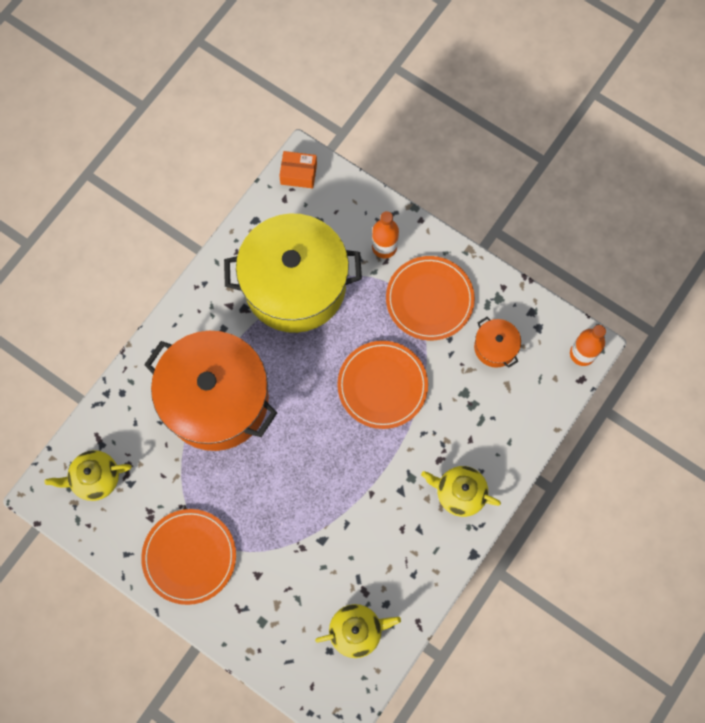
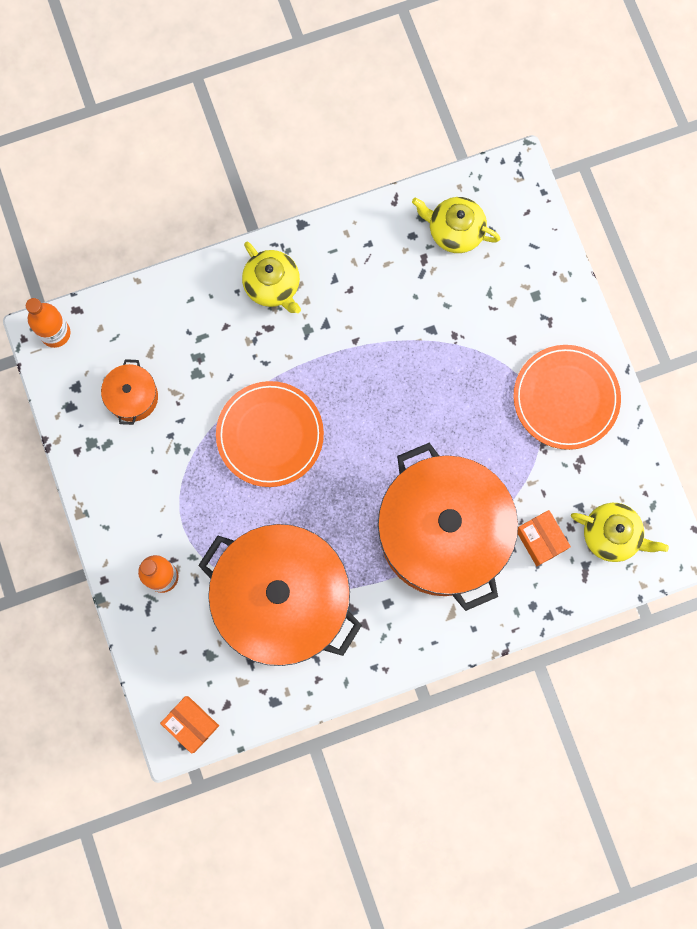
camera: 145 degrees left, 5 degrees up
yellow pot [224,213,362,333] -> orange pot [198,524,362,666]
orange plate [386,256,475,341] -> none
none -> orange box [518,510,571,566]

